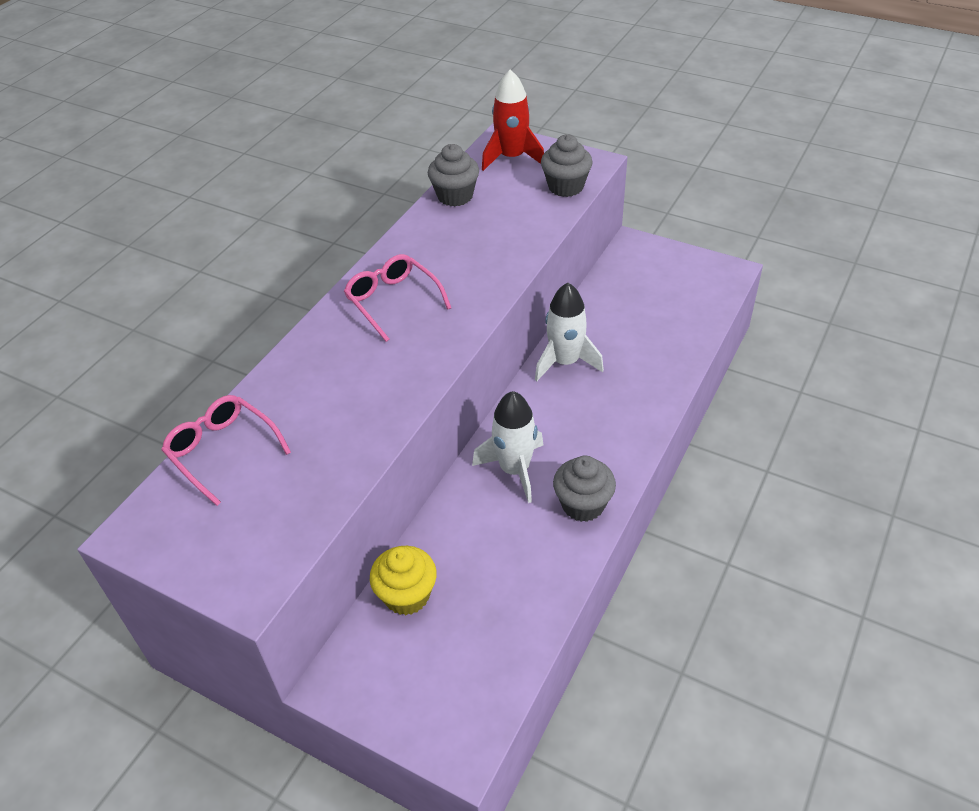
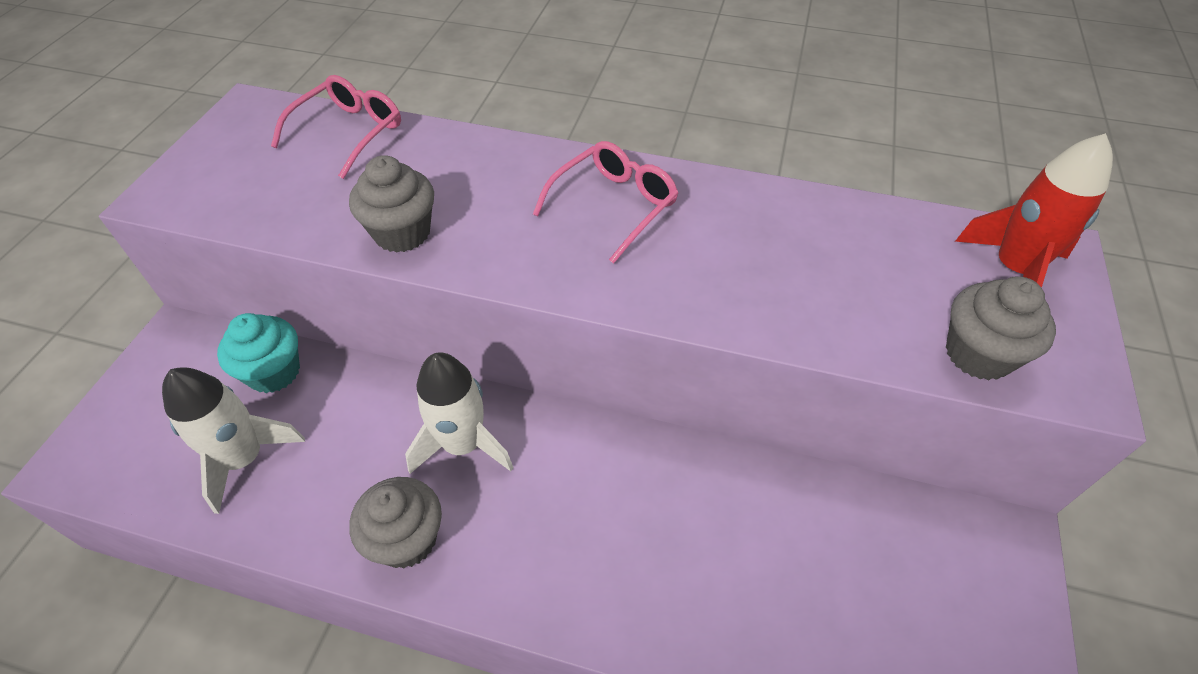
camera: 75 degrees right, 5 degrees up
yellow cupcake [370,546,437,615] -> turquoise cupcake [217,313,300,393]
grey cupcake [428,144,479,206] -> grey cupcake moved to [349,155,434,253]
white rocket [535,283,604,381] -> white rocket moved to [162,367,305,514]

